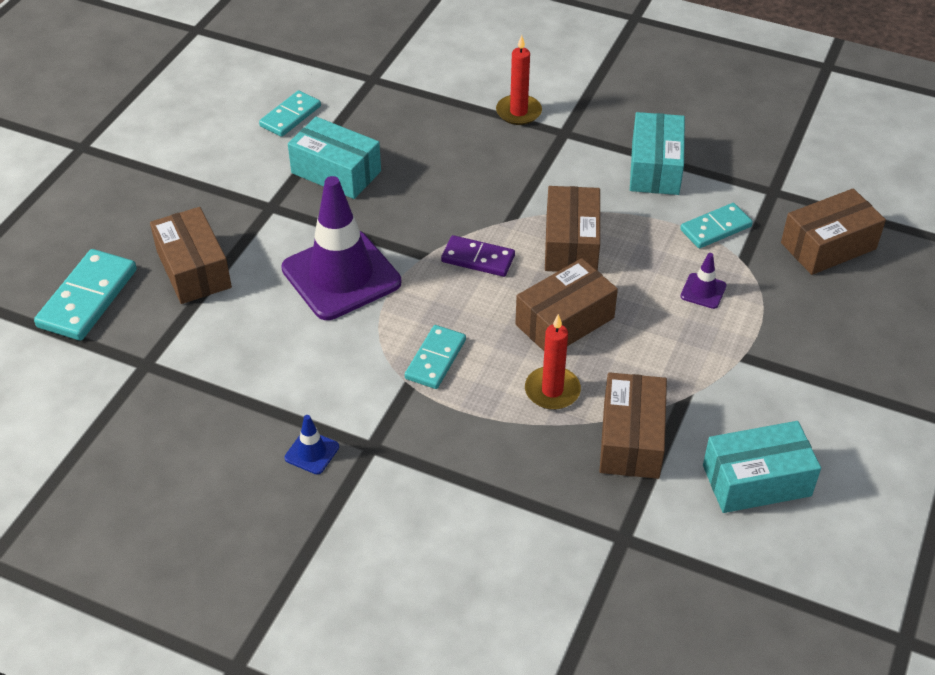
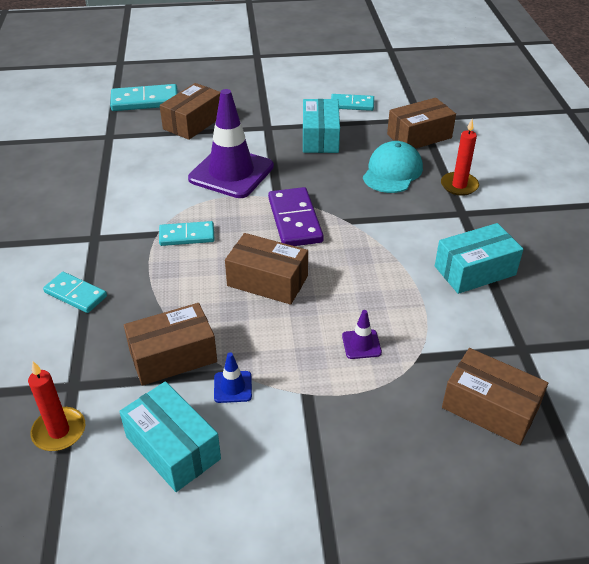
camera: 60 degrees right, 5 degrees down
blue traffic cone [285,415,339,474] -> blue traffic cone moved to [214,352,252,403]
purple domino [441,235,515,277] -> purple domino [268,187,324,246], size x1.54
red candle [525,314,581,410] -> red candle moved to [28,361,85,451]
brown box [545,186,600,272] -> brown box moved to [387,98,456,149]
turquoise domino [680,203,753,248] -> turquoise domino moved to [43,272,107,313]
none -> turquoise cap [363,141,423,193]

